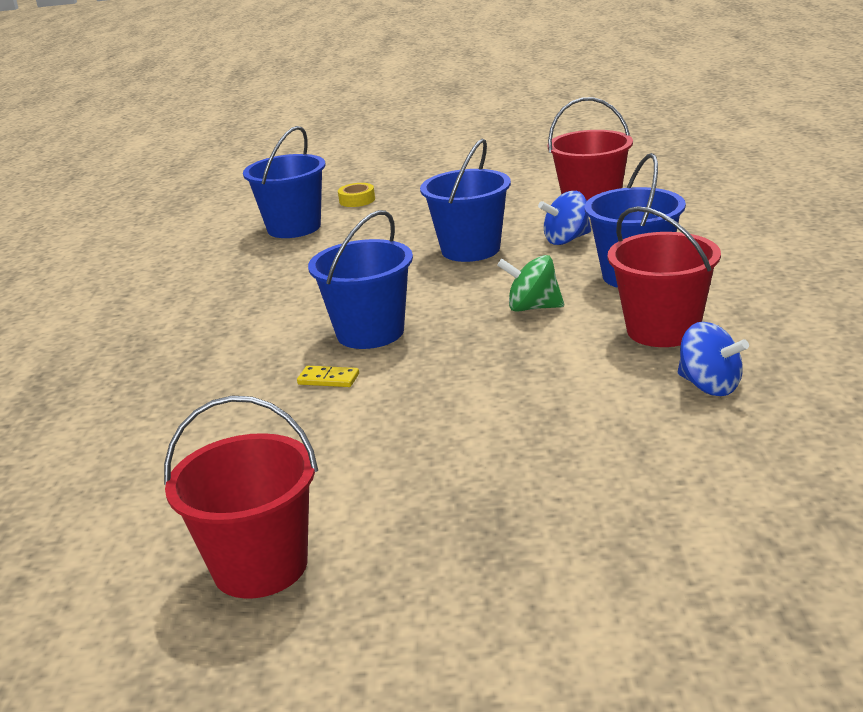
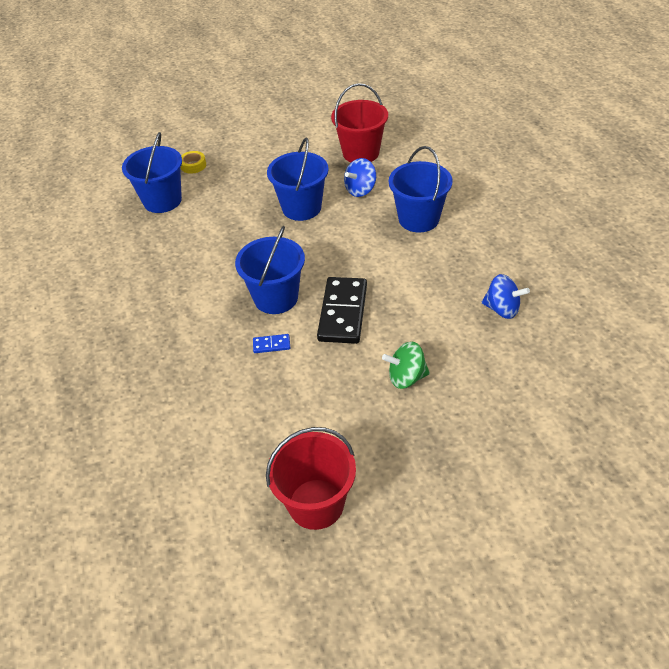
camera: 20 degrees left, 20 degrees up
yellow domino [297,366,359,387] -> blue domino [253,334,290,353]
green spinning top [497,255,564,312] -> green spinning top moved to [382,342,430,389]
red bucket [608,206,721,347] -> none
none -> black domino [317,277,367,344]

